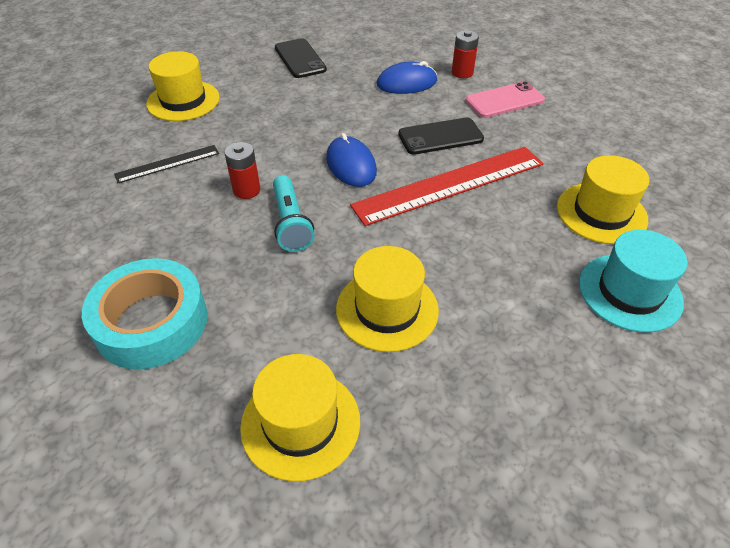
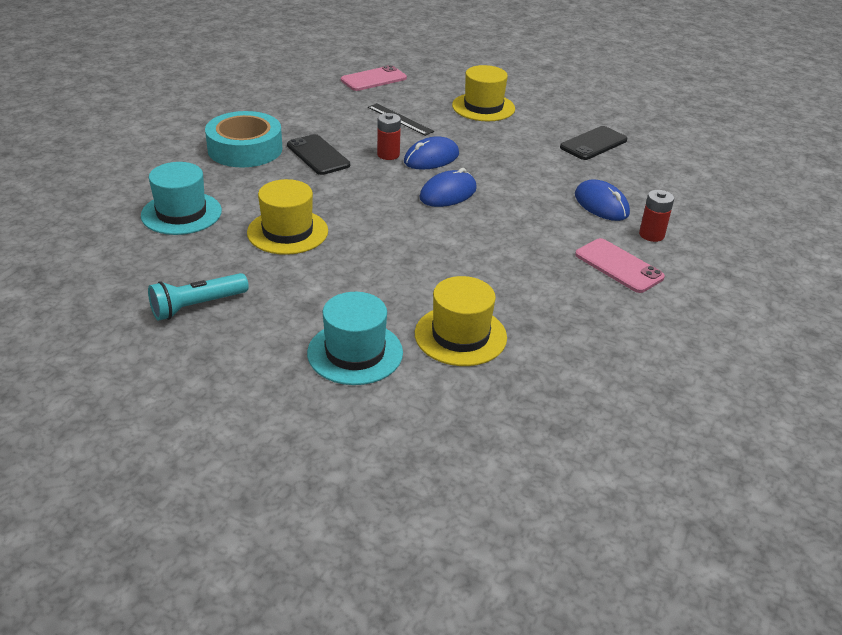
camera: 70 degrees right, 10 degrees down
yellow hat [240,354,360,482] -> turquoise hat [141,162,222,235]
turquoise flashlight [273,175,314,252] -> turquoise flashlight moved to [148,273,249,321]
red ruler [350,147,543,226] -> none
black phone [398,117,484,155] -> black phone moved to [287,134,350,175]
none -> pink phone [341,65,407,91]
none -> blue mouse [404,136,459,170]

